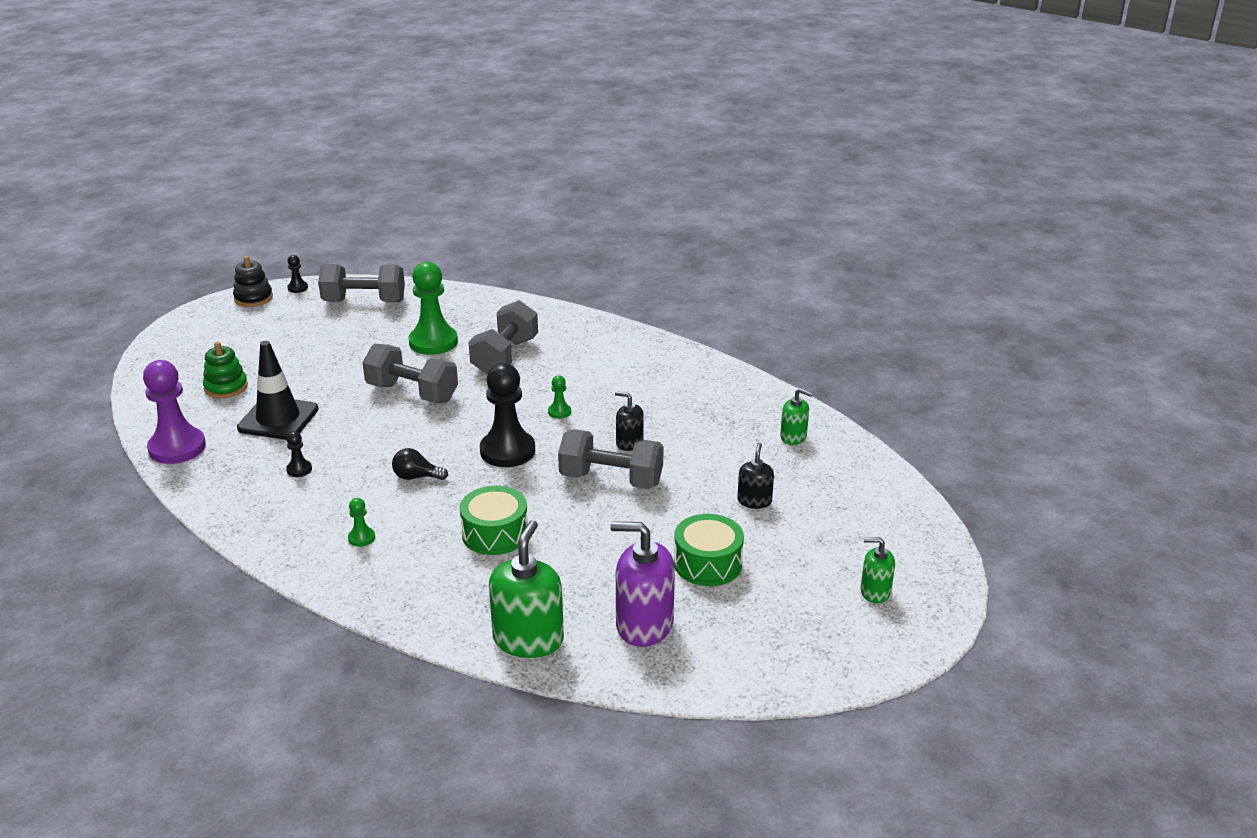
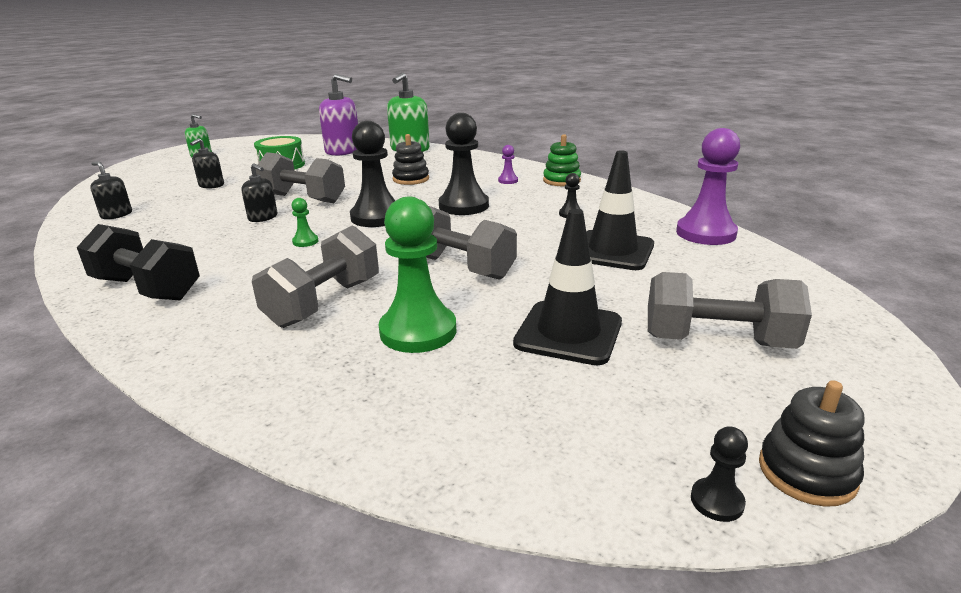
camera: 170 degrees left, 5 degrees down
green stacking toy [203,342,248,398] -> green stacking toy moved to [543,134,581,186]
grey dumbbell [318,264,405,302] -> grey dumbbell moved to [648,272,812,349]
green pawn [348,498,375,547] -> purple pawn [498,145,518,184]
black light bulb [392,448,448,480] -> black pawn [439,113,489,215]
green drum [459,486,528,555] -> black stacking toy [392,134,429,185]
green soap dispenser [780,388,813,445] -> black soap dispenser [90,161,132,219]
none -> black dumbbell [77,224,200,301]
none -> black traffic cone [513,209,622,365]

